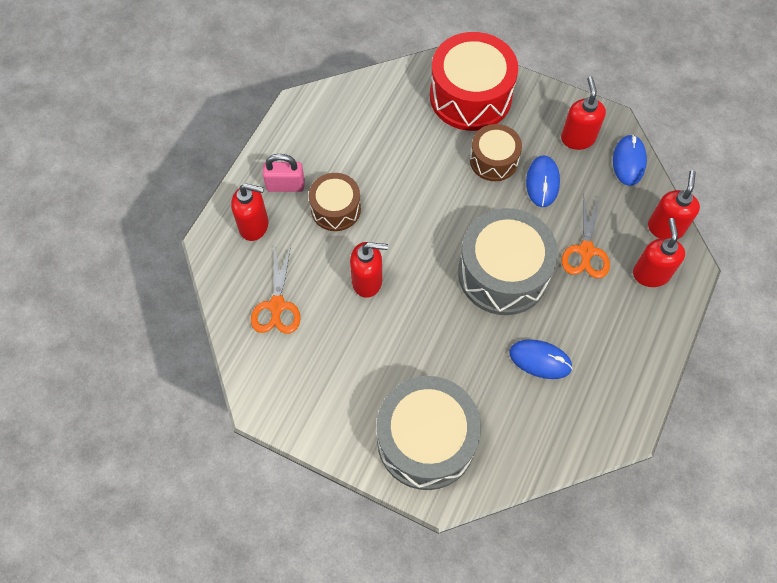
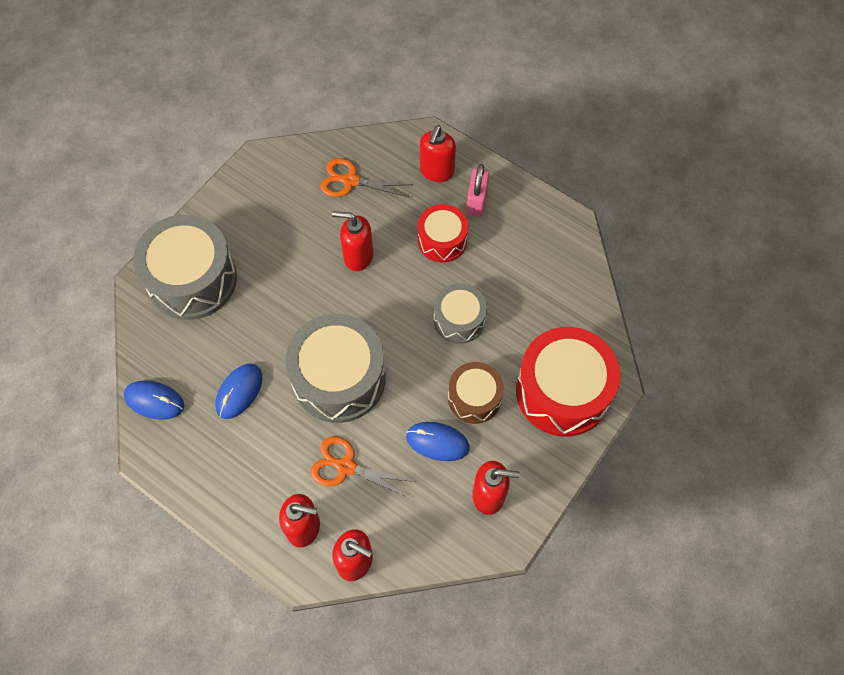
camera: 100 degrees right, 0 degrees up
brown drum [309,173,361,231] -> red drum [417,204,469,263]
red soap dispenser [350,242,388,298] -> red soap dispenser turned 90 degrees clockwise [332,211,373,271]
blue mouse [613,134,647,186] -> blue mouse moved to [124,381,185,420]
none -> grey drum [434,283,487,344]

